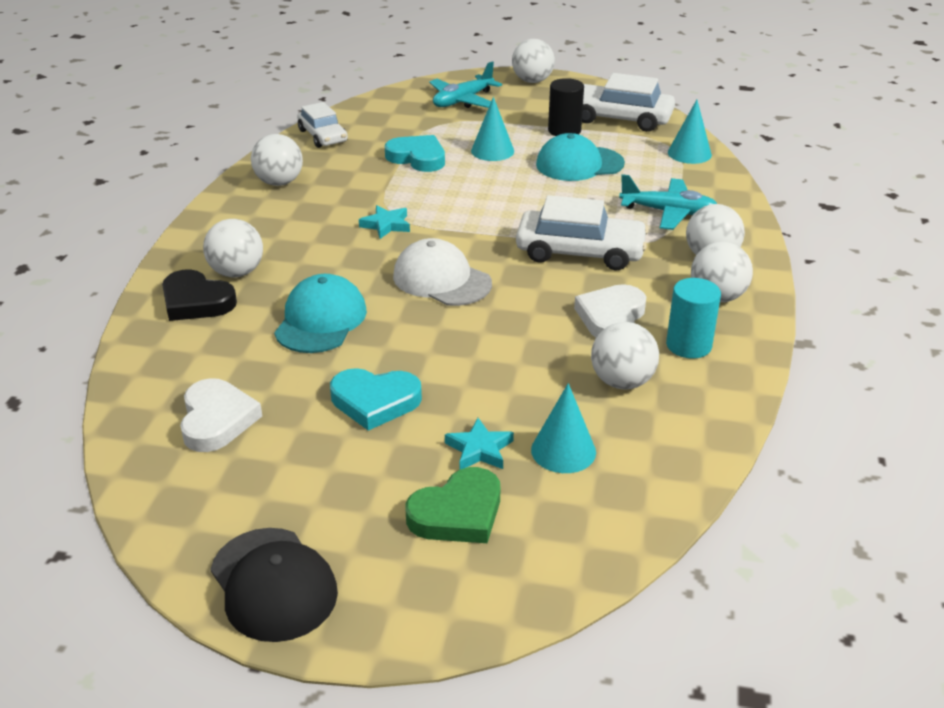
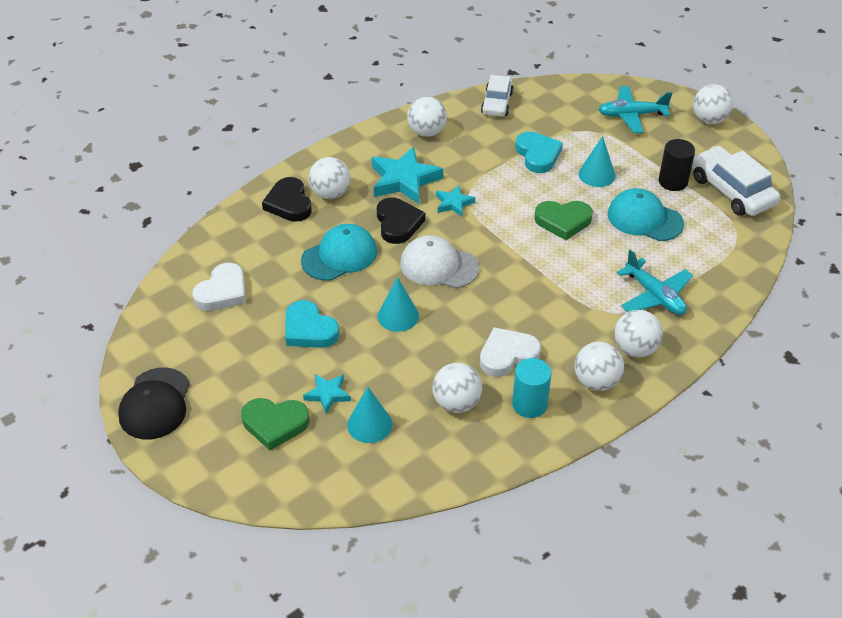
camera: 40 degrees right, 10 degrees up
white cap [393,238,492,306] -> white cap turned 60 degrees counterclockwise [400,235,479,288]
white car [516,195,649,270] -> none
turquoise cone [668,100,712,164] -> turquoise cone moved to [378,277,419,332]
none -> turquoise star [372,147,443,204]
none -> black heart [377,197,425,244]
none -> green heart [534,201,593,240]

